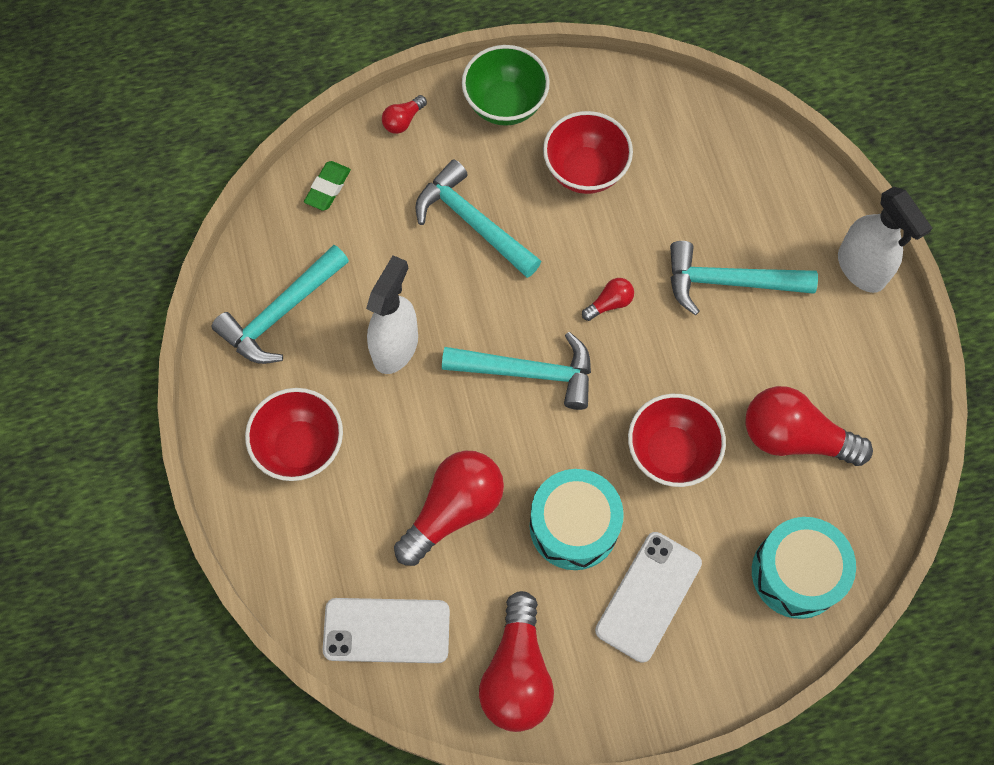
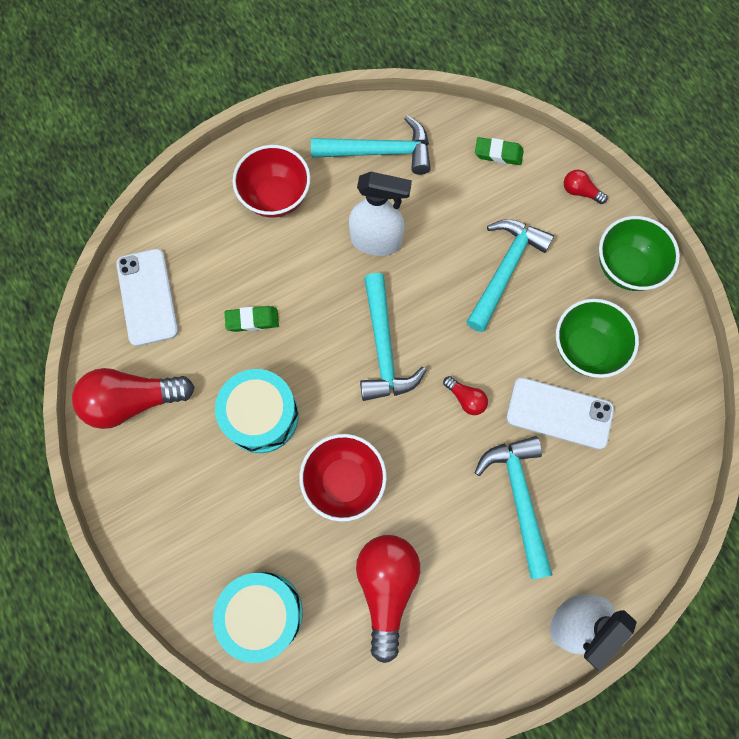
camera: 75 degrees right, 5 degrees up
turquoise hammer [211,245,349,364] -> turquoise hammer turned 150 degrees clockwise [311,116,431,175]
red light bulb [394,451,504,566] -> green eraser [225,306,279,332]
red bowl [543,111,633,194] -> green bowl [556,299,639,378]
white phone [595,532,702,663] -> white phone moved to [506,377,614,449]

